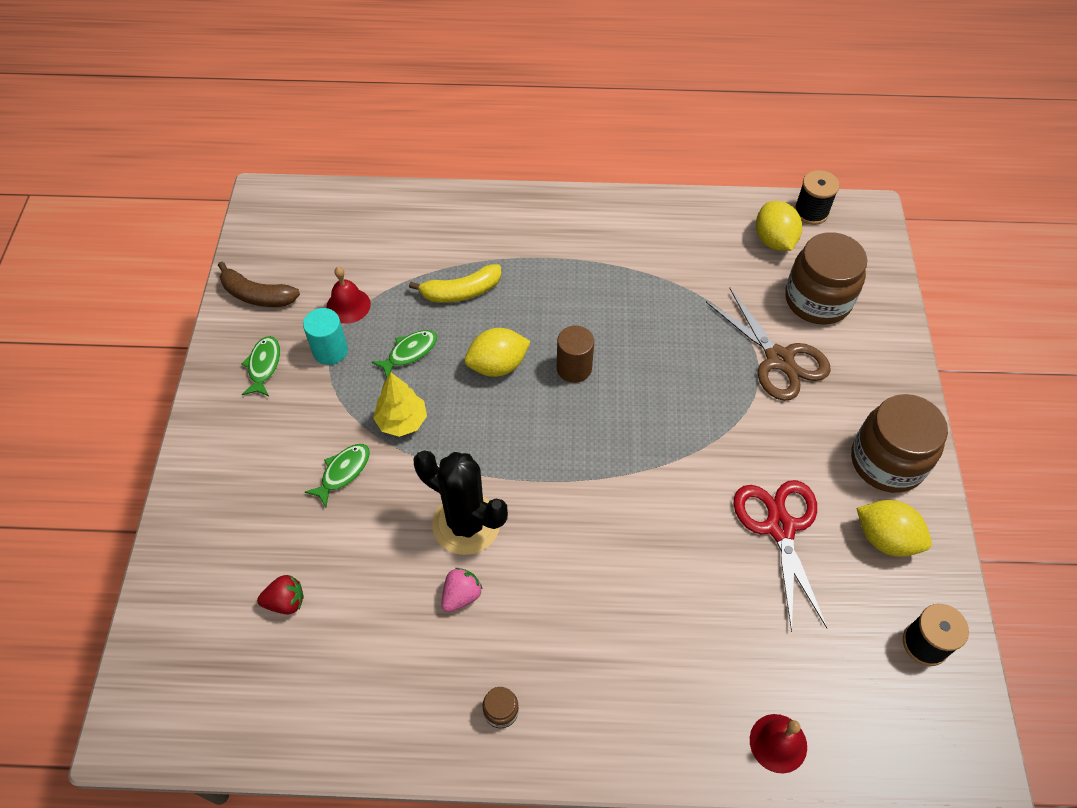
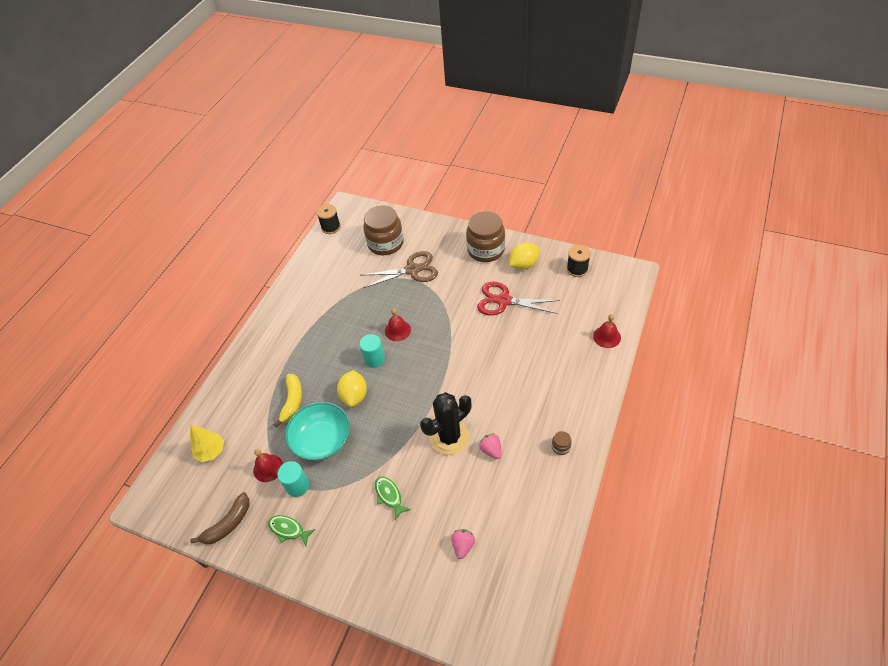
camera: 65 degrees left, 5 degrees down
red strawberry [257,575,304,614] -> pink strawberry [451,529,475,559]
green fish [371,330,438,378] -> turquoise bowl [285,402,350,461]
yellow tree [373,372,427,437] -> yellow tree moved to [190,425,224,462]
brown cylinder [557,326,594,383] -> turquoise cylinder [360,334,385,368]
yellow lemon [756,201,802,251] -> none
none -> red bell [385,308,411,341]

